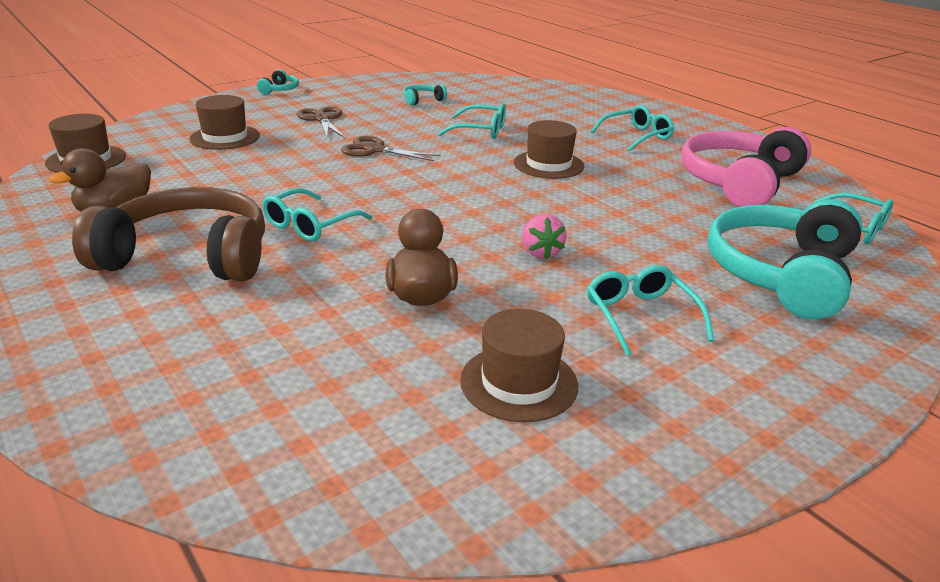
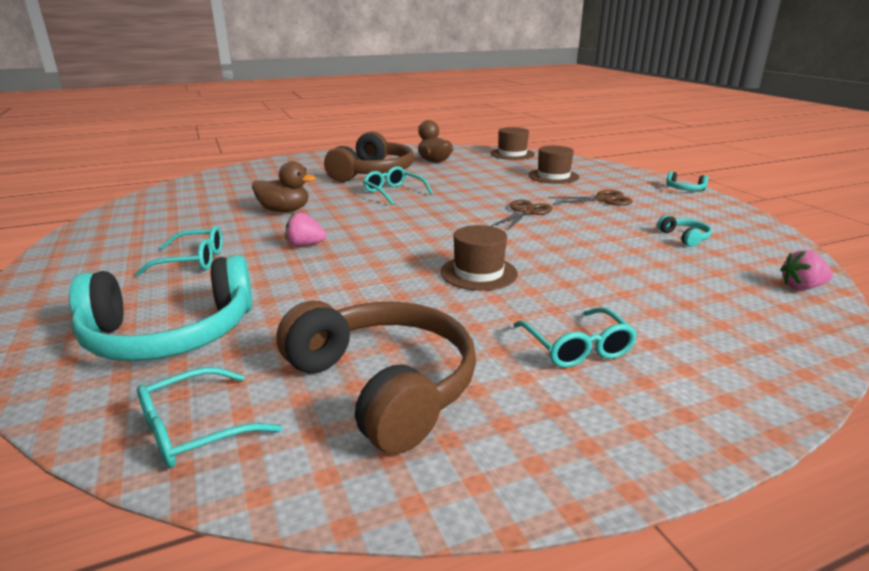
camera: 105 degrees right, 5 degrees down
turquoise glasses [438,103,506,139] -> none
brown hat [460,309,578,422] -> none
pink headphones [681,127,811,207] -> brown headphones [277,301,476,454]
turquoise headphones [707,199,862,320] -> turquoise headphones turned 120 degrees clockwise [69,255,253,361]
none -> pink strawberry [780,250,833,290]

